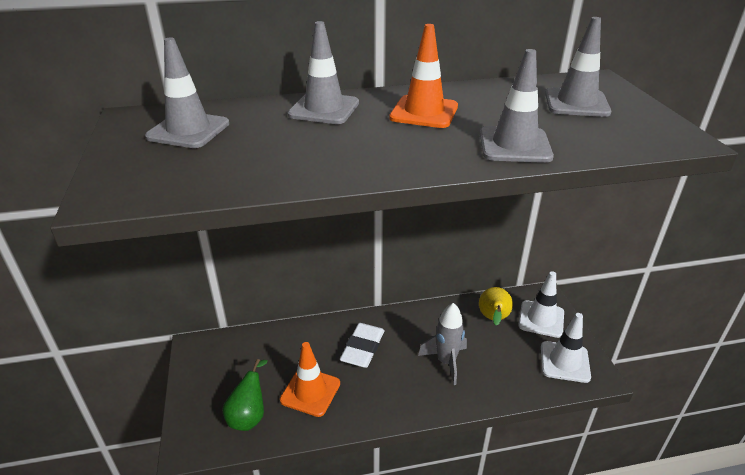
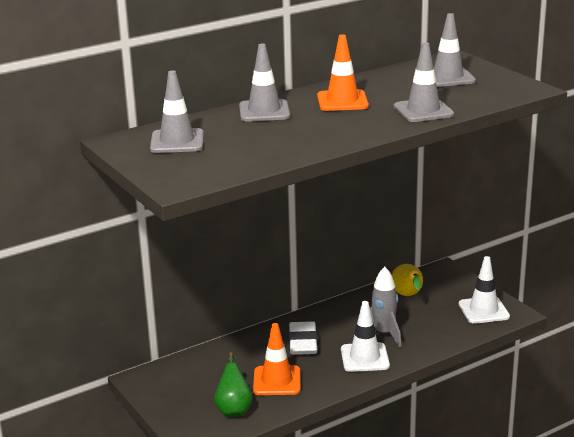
camera: 20 degrees left, 10 degrees down
white traffic cone [518,271,564,338] -> white traffic cone moved to [341,301,390,372]

